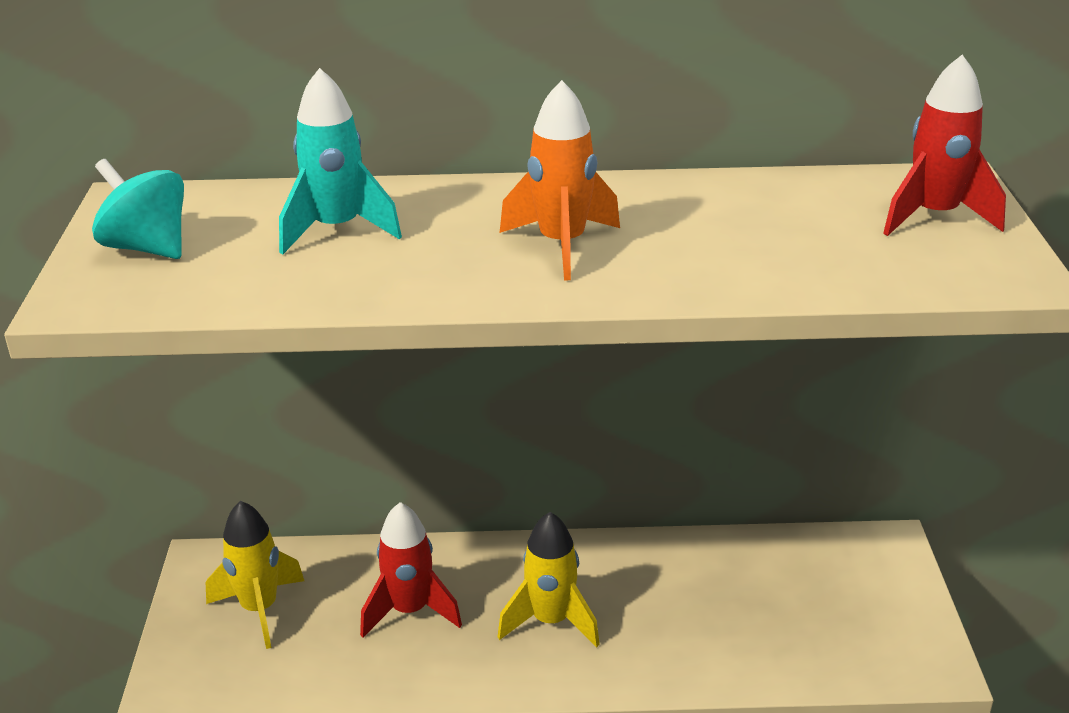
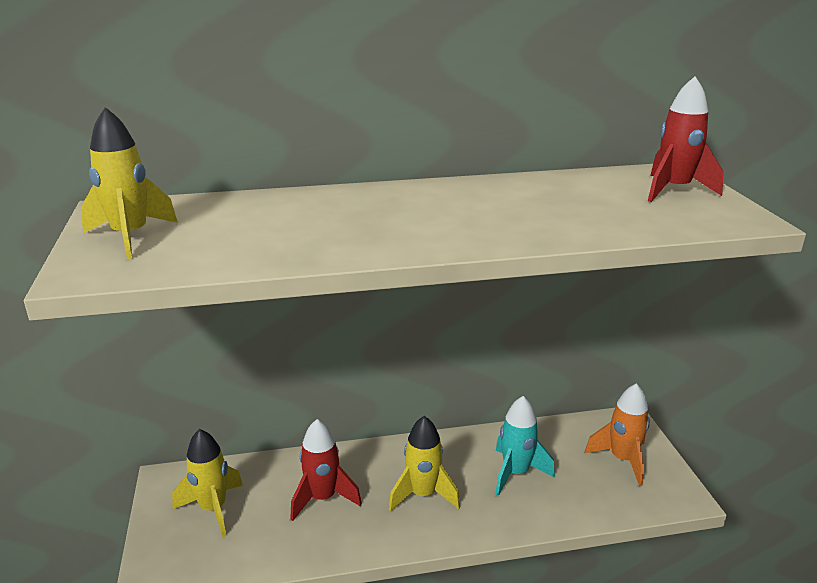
camera: 10 degrees left, 5 degrees down
turquoise spinning top [92,159,184,259] -> yellow rocket [81,107,178,259]
turquoise rocket [279,68,402,254] -> turquoise rocket moved to [495,396,555,496]
orange rocket [500,80,620,281] -> orange rocket moved to [584,383,650,486]

